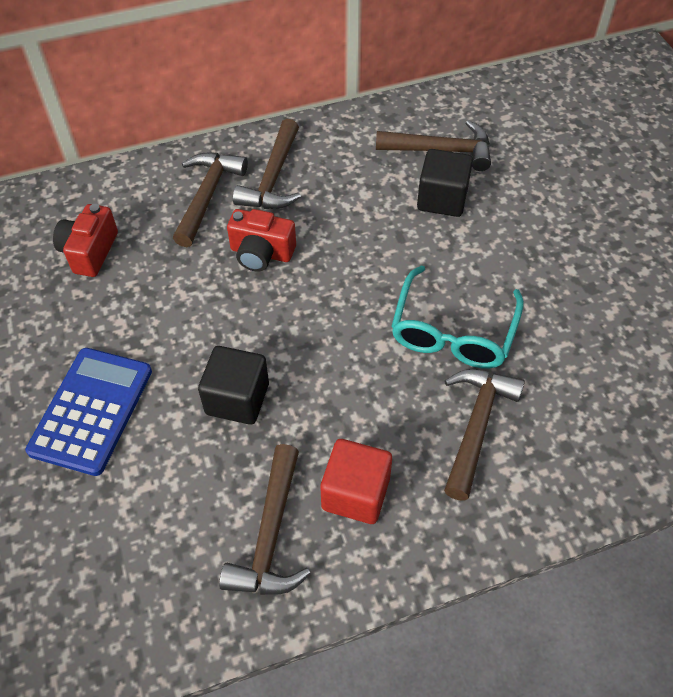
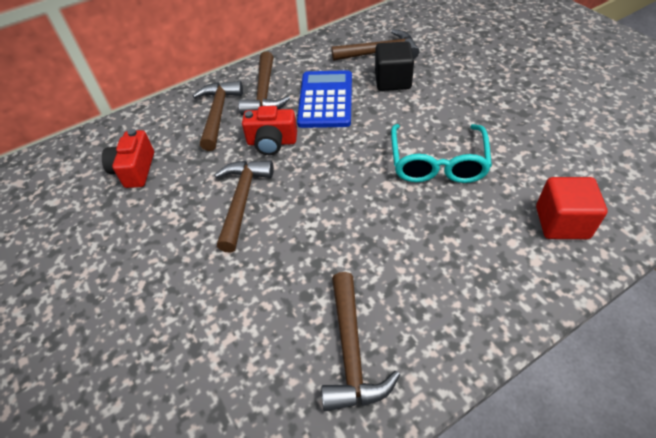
camera: 10 degrees left, 5 degrees down
blue calculator [25,348,152,476] -> blue calculator moved to [297,70,352,128]
black cube [198,346,269,425] -> none
red cube [320,439,392,524] -> red cube moved to [536,177,607,239]
brown hammer [444,369,525,500] -> brown hammer moved to [214,161,274,252]

